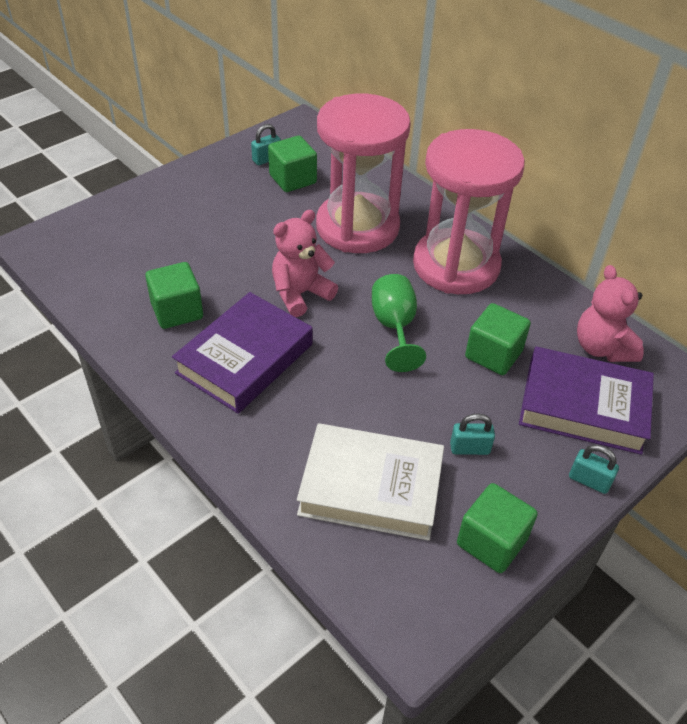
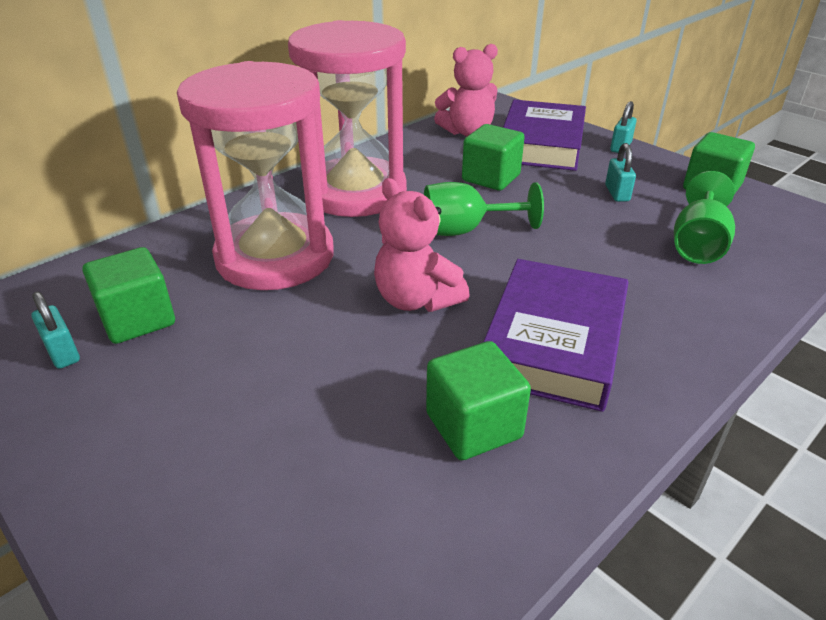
camera: 90 degrees left, 10 degrees down
purple book [172,292,313,414] -> purple book turned 75 degrees clockwise [483,259,628,412]
white book [297,423,444,541] -> green goblet [674,171,735,264]

